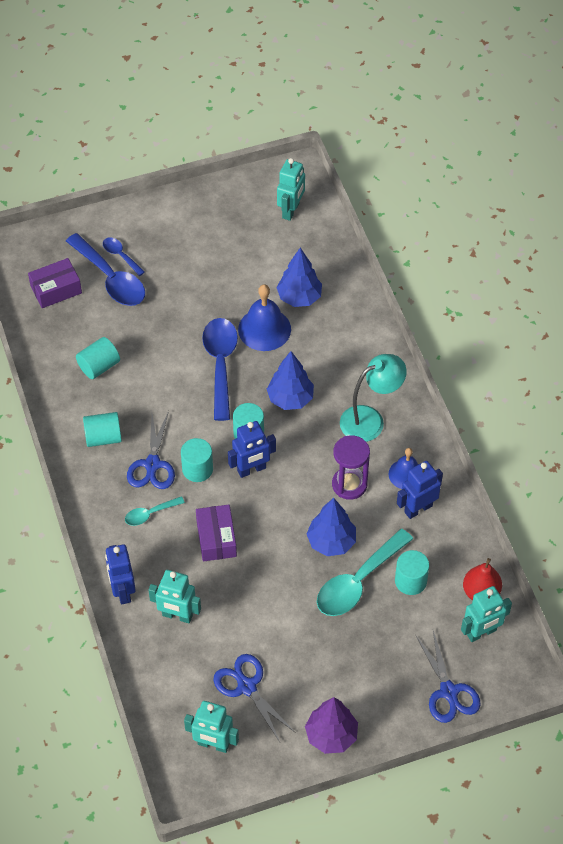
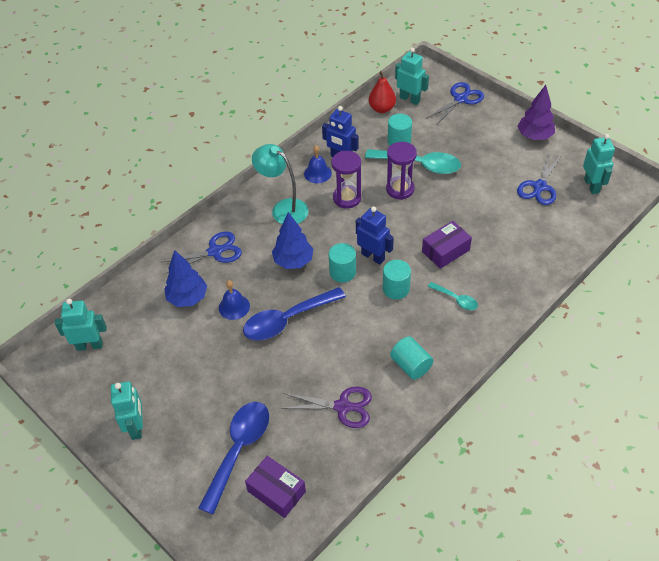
camera: 115 degrees left, 5 degrees down
turquoise cylinder [76,337,120,379] -> purple scissors [280,386,372,428]
blue spoon [103,237,145,276] -> none
blue robot [105,544,136,604] -> none
blue scissors [127,411,175,489] -> blue scissors moved to [161,231,242,274]
turquoise robot [148,570,201,623] -> turquoise robot moved to [111,381,143,440]
blue bell [238,284,291,351] -> blue bell [219,280,250,320], size x0.63
blue tree [307,498,356,556] -> purple hourglass [386,142,417,200]

